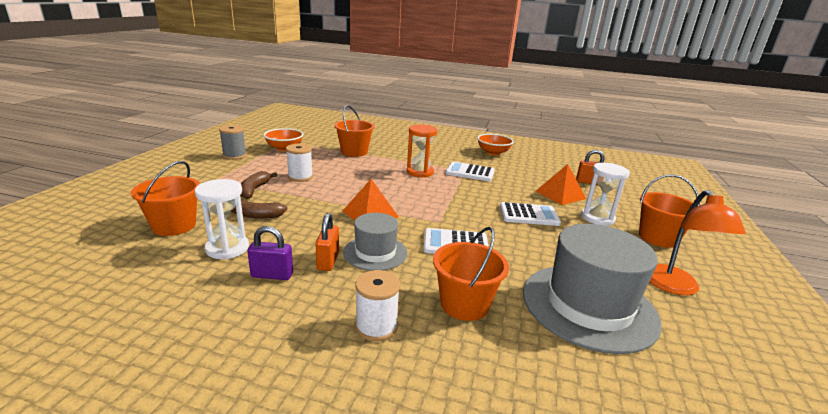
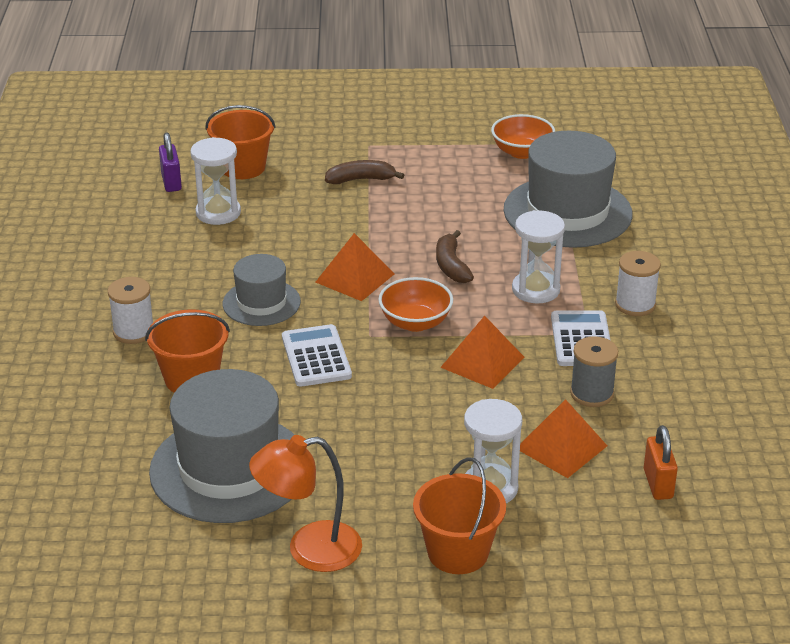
camera: 75 degrees right, 10 degrees up
grey spool [219,125,247,160] -> grey spool moved to [570,336,618,407]
brown banana [231,200,287,218] -> brown banana moved to [436,230,474,283]
purple padlock [247,226,293,280] -> purple padlock moved to [159,133,182,192]
white spool [286,143,313,182] -> white spool moved to [615,251,661,316]
orange padlock [315,213,339,271] -> none
orange bucket [334,105,374,157] -> grey hat [504,131,633,248]
orange hourglass [407,125,438,177] -> white hourglass [512,210,565,303]
orange bowl [477,134,514,155] -> orange bowl moved to [378,277,453,332]
white calculator [500,202,561,226] -> none
none -> orange pyramid [440,316,524,389]

